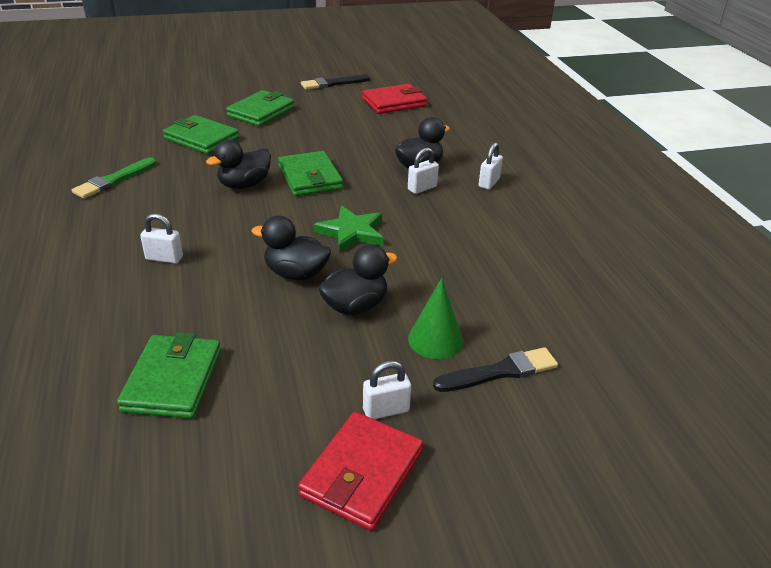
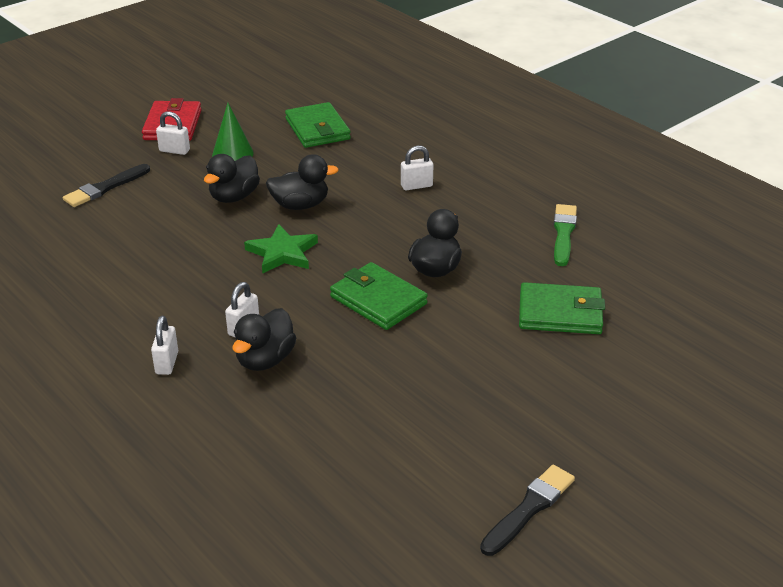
camera: 155 degrees right, 0 degrees up
green wallet [226,90,295,126] -> none
red wallet [362,84,427,114] -> none
white padlock [363,361,411,419] -> white padlock turned 60 degrees clockwise [156,111,190,155]
green cone [408,278,463,359] -> green cone moved to [212,103,254,161]

